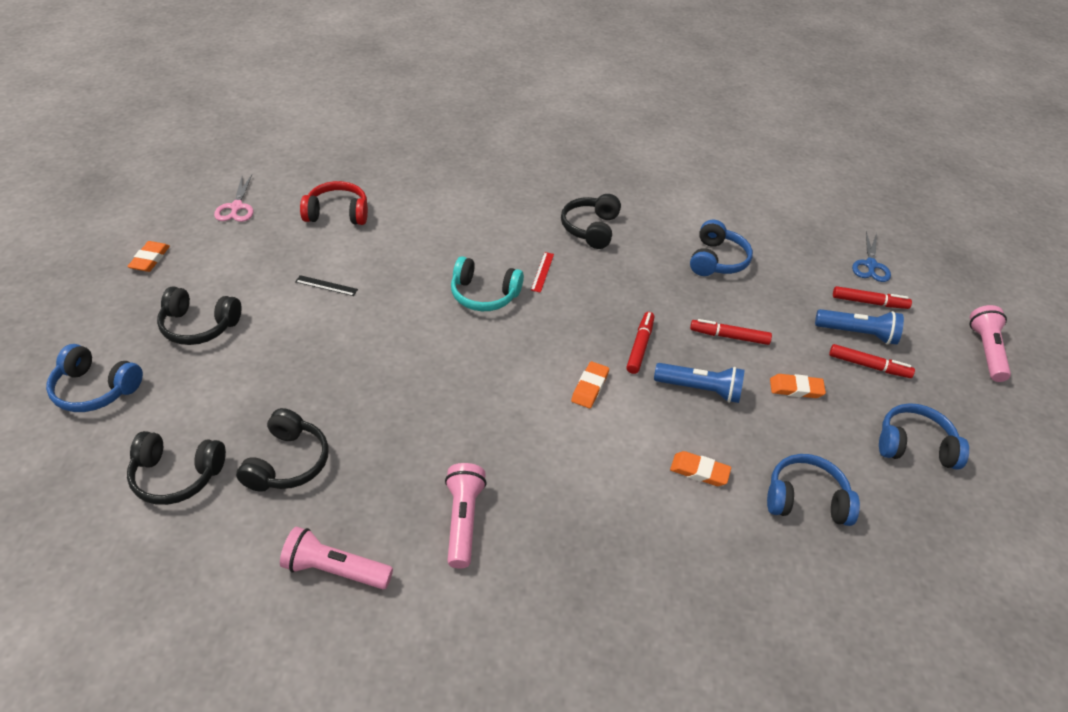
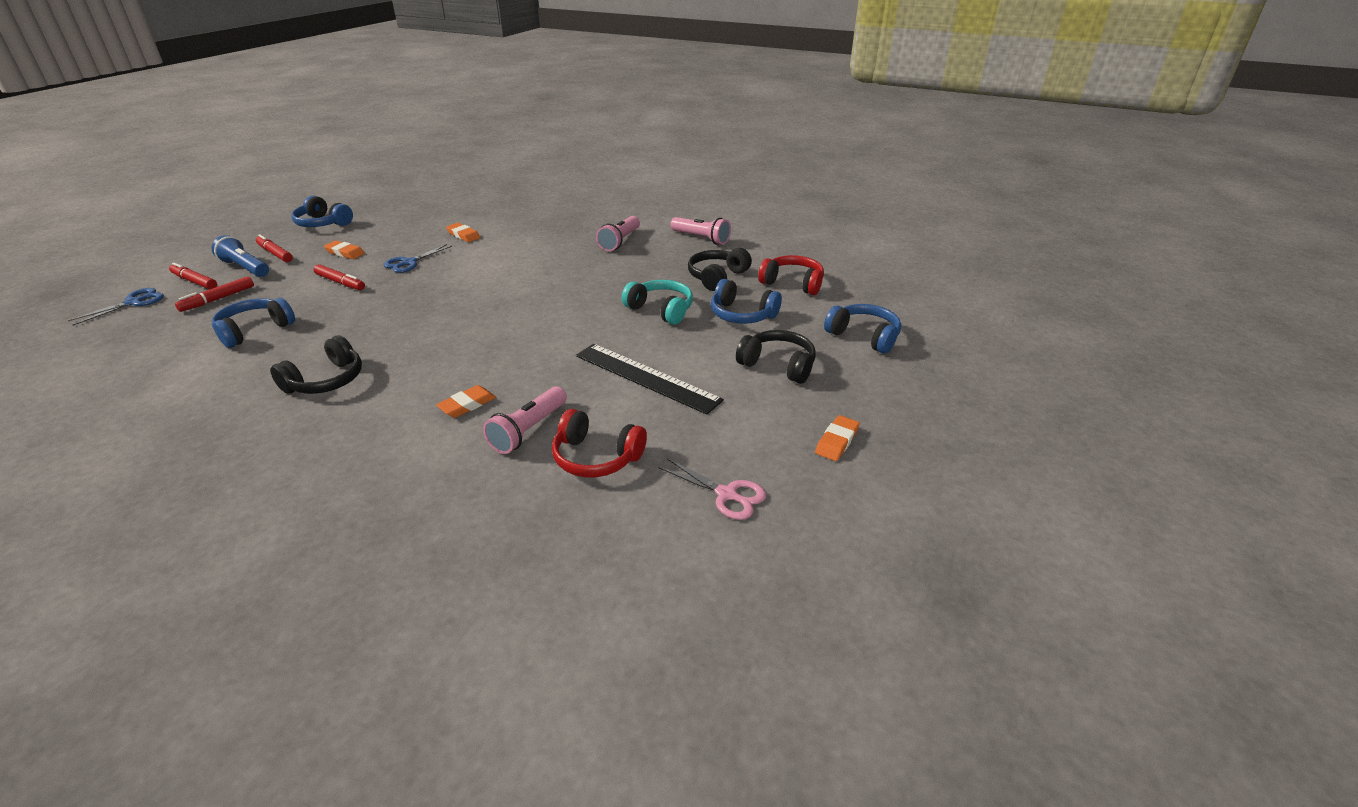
camera: 155 degrees left, 10 degrees down
black headphones [127,431,226,505] -> red headphones [758,255,824,295]
pink scissors [214,175,254,222] -> pink scissors turned 105 degrees clockwise [659,458,766,520]
black ruler [295,275,358,296] -> black ruler [576,344,724,415], size x2.46
turquoise headphones [451,256,524,311] -> turquoise headphones moved to [622,280,693,325]
red ruler [531,252,554,293] -> none
orange eraser [571,361,609,408] -> orange eraser moved to [436,385,496,418]
red marker [626,312,654,374] -> red marker moved to [175,276,254,312]
blue flashlight [654,363,745,403] -> blue scissors [383,244,452,273]
blue headphones [767,454,860,526] -> blue headphones moved to [711,279,782,324]
pink flashlight [969,305,1011,382] -> pink flashlight moved to [483,386,567,454]

